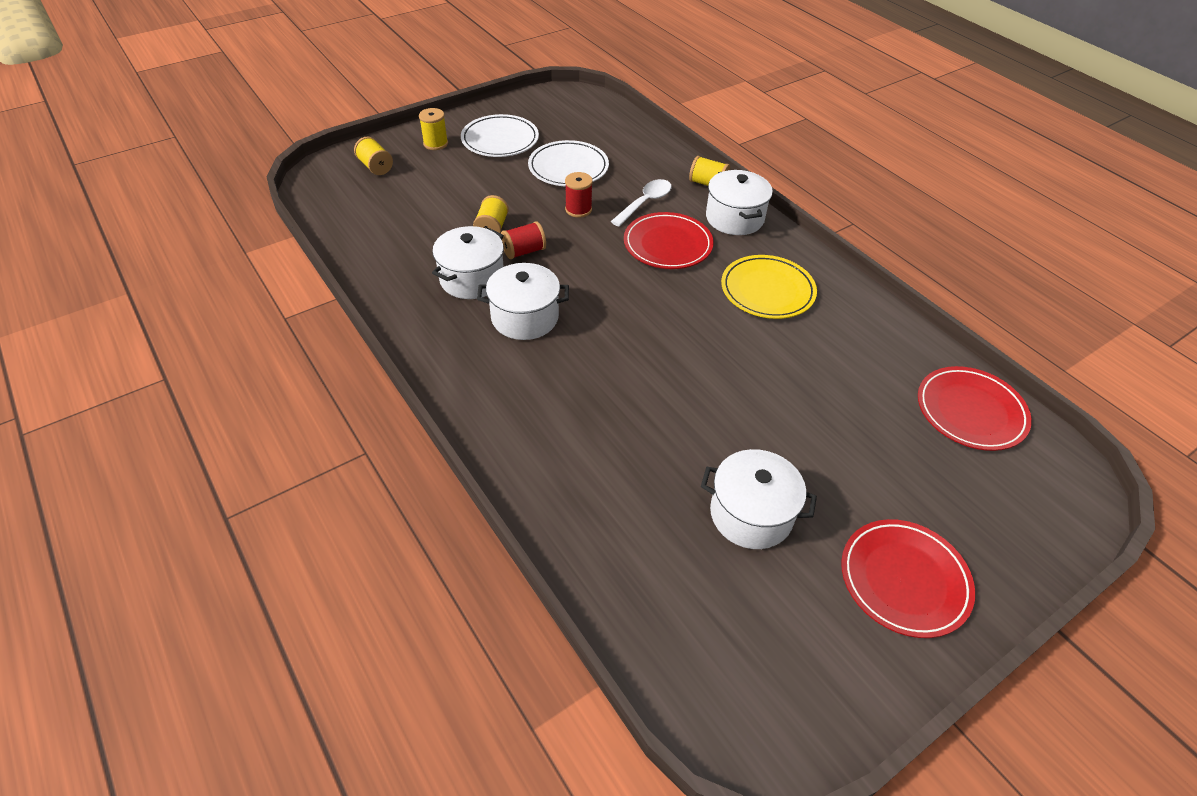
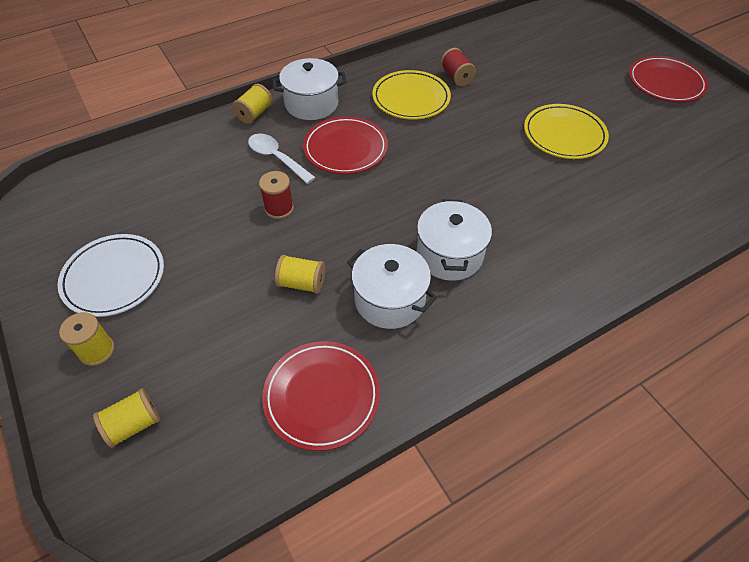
camera: 85 degrees left, 5 degrees up
red spool [501,221,546,259] -> red spool moved to [441,48,476,86]
white plate [528,140,609,186] -> none
white pot [701,449,817,549] -> none
red plate [918,366,1032,451] -> red plate moved to [262,341,380,451]
none -> yellow plate [524,104,609,159]

